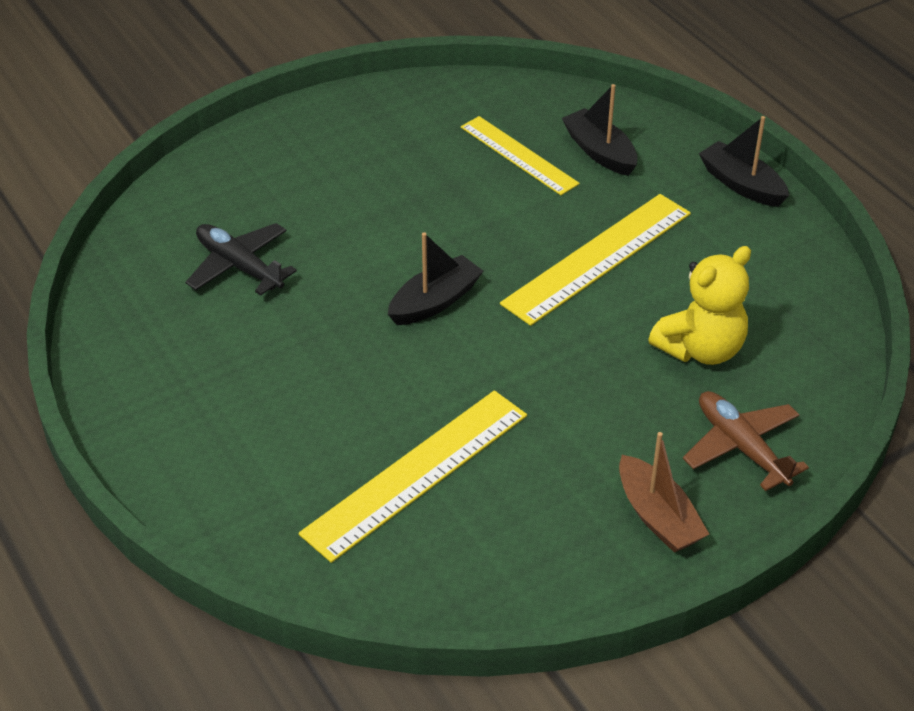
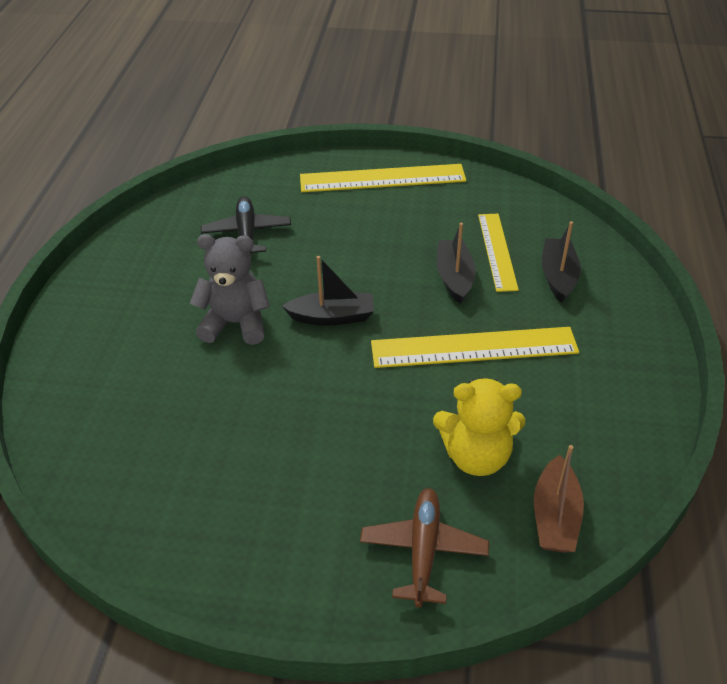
camera: 40 degrees right, 0 degrees up
yellow ruler [299,390,527,563] -> yellow ruler moved to [300,164,466,192]
brown boat [619,432,709,553] -> brown boat moved to [534,445,584,553]
black boat [699,116,789,207] -> black boat moved to [437,223,476,304]
none -> grey teddy bear [189,234,270,345]

